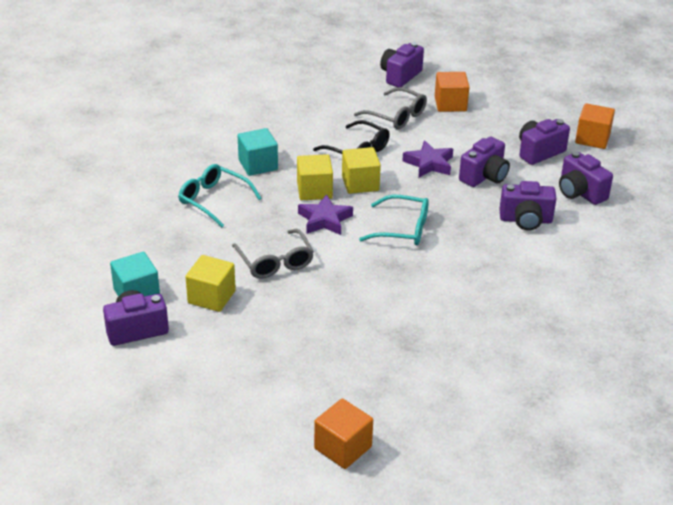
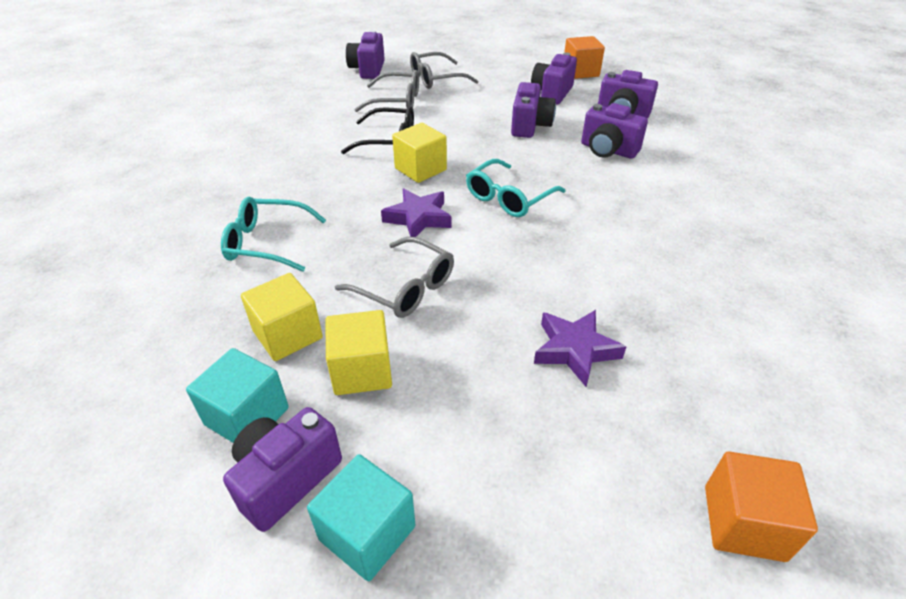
camera: 30 degrees left, 5 degrees up
turquoise cube [238,128,278,176] -> turquoise cube moved to [307,454,415,581]
yellow cube [297,154,333,200] -> yellow cube moved to [241,273,323,361]
turquoise glasses [359,195,429,245] -> turquoise glasses turned 150 degrees clockwise [466,159,566,217]
purple star [402,140,453,177] -> purple star moved to [534,310,626,387]
orange cube [435,72,469,112] -> grey glasses [410,52,478,89]
purple camera [499,181,556,231] -> purple camera turned 60 degrees clockwise [581,103,648,159]

